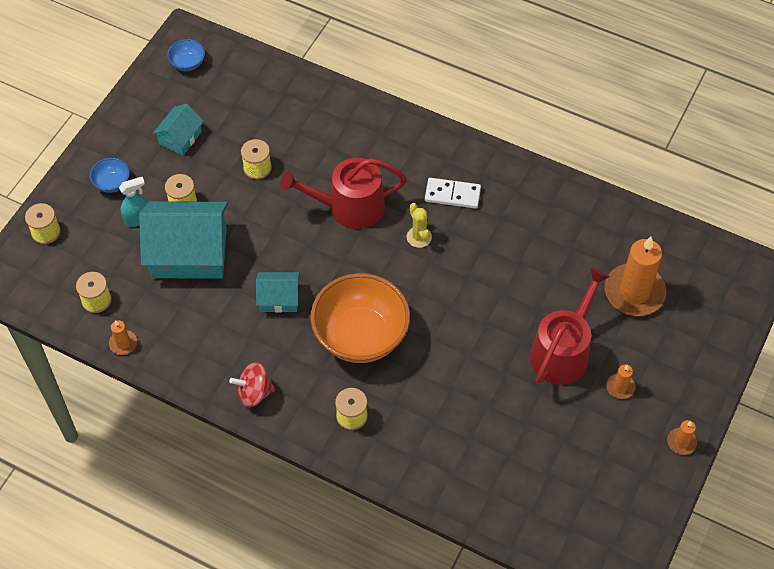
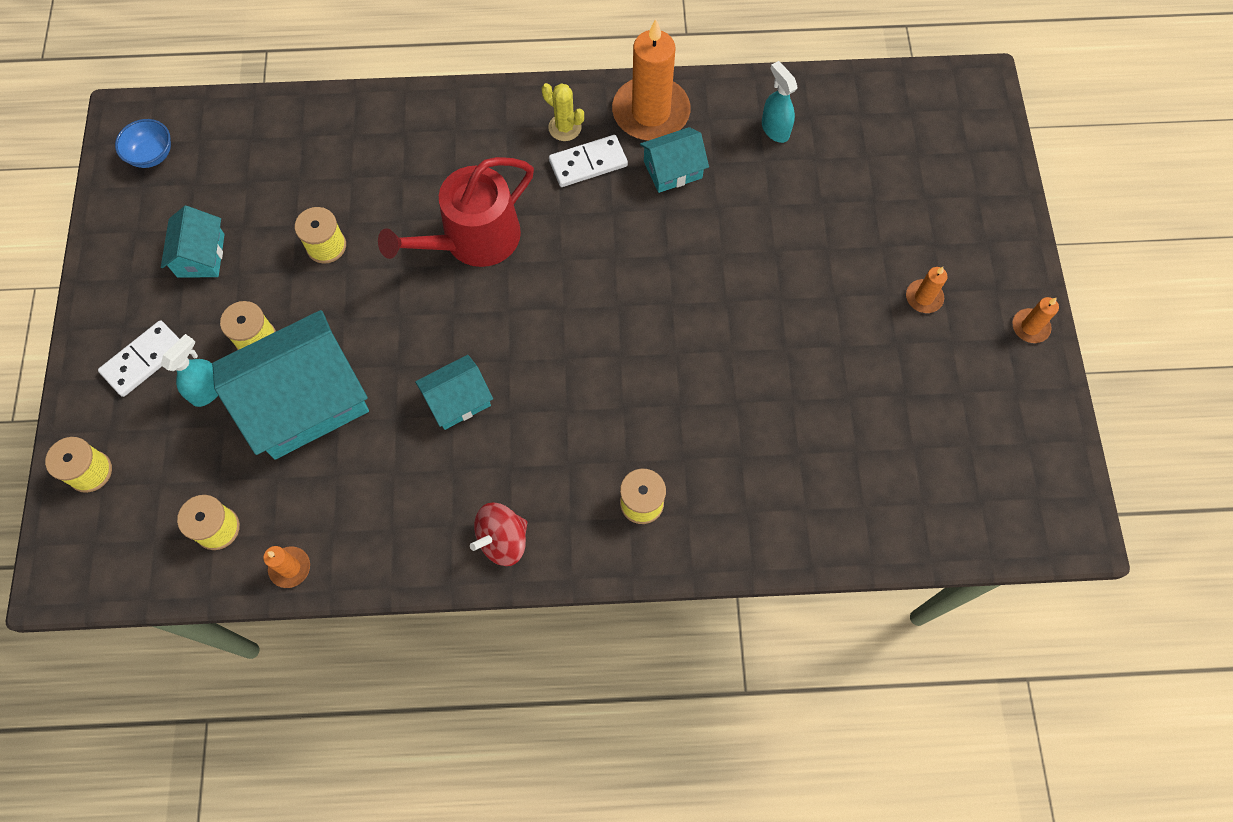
camera: 30 degrees left, 10 degrees up
blue bowl [90,158,130,193] -> white domino [98,320,179,397]
orange bowl [310,273,410,363] -> none
yellow cactus [407,203,432,248] -> yellow cactus moved to [542,83,584,141]
red watering can [530,268,610,385] -> none
orange candle [605,237,666,316] -> orange candle moved to [612,19,690,141]
none -> turquoise house [640,127,709,193]
none -> turquoise spray bottle [762,61,797,143]

